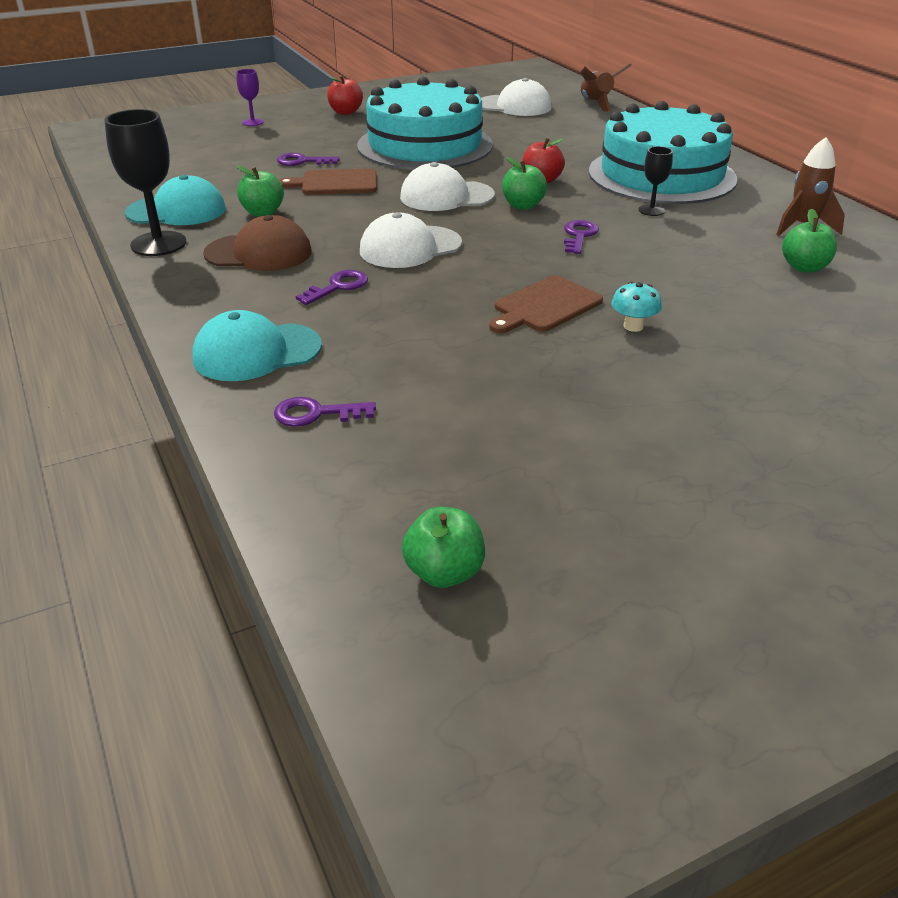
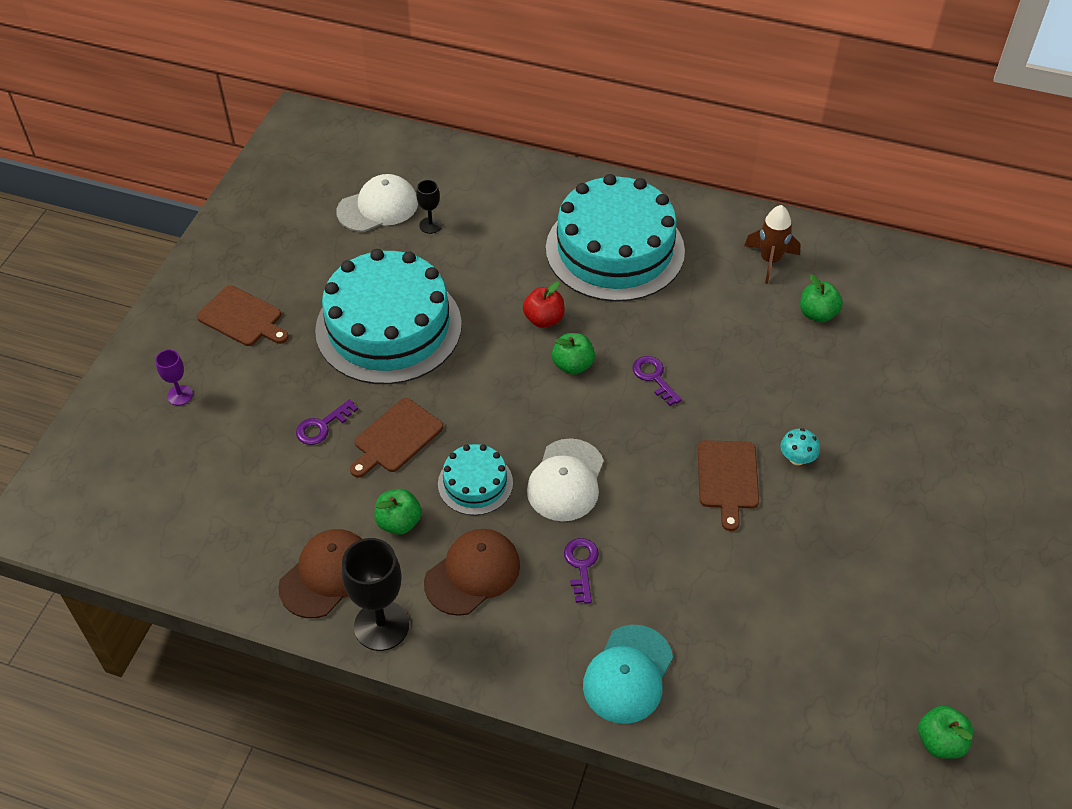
camera: 45 degrees left, 15 degrees up
turquoise cap [125,175,226,225] -> brown cap [278,529,362,618]
purple key [274,397,376,427] -> none
red apple [327,75,363,115] -> brown cutting board [197,285,289,346]
white cap [400,162,495,211] -> none
brown rocket [580,63,632,112] -> none
black goblet [638,146,673,216] -> black goblet moved to [416,180,442,234]
none -> turquoise cake [438,444,513,515]

